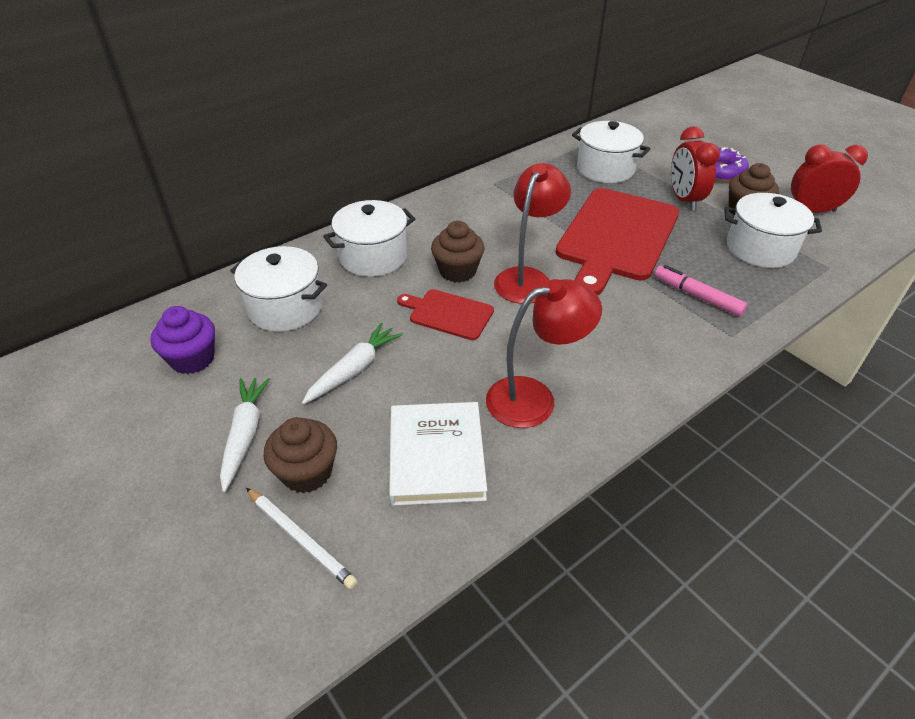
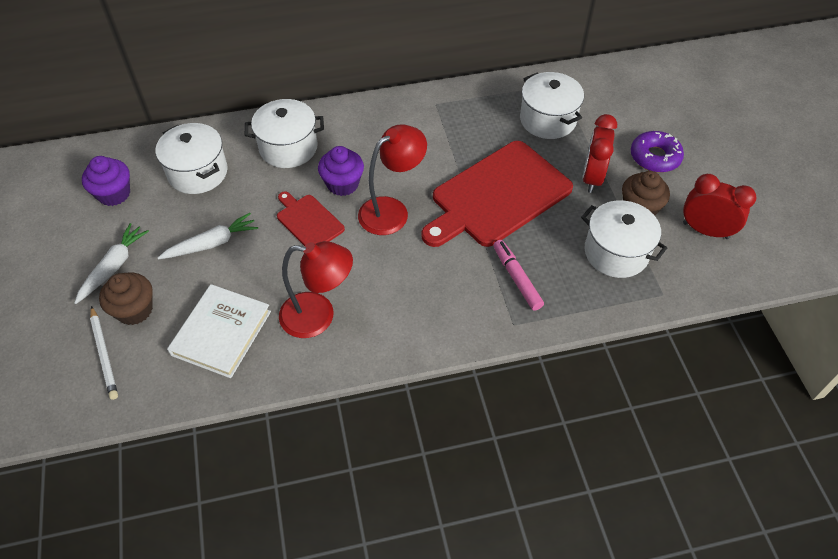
camera: 25 degrees right, 10 degrees up
brown cupcake [431,221,484,283] -> purple cupcake [318,146,364,196]

